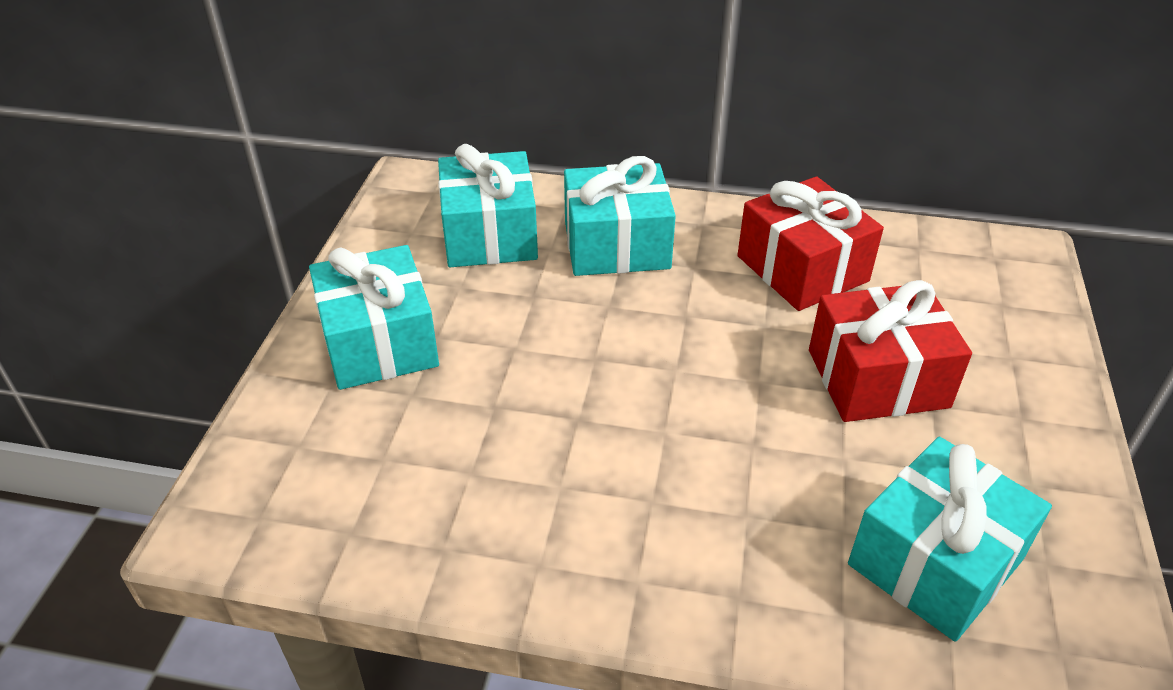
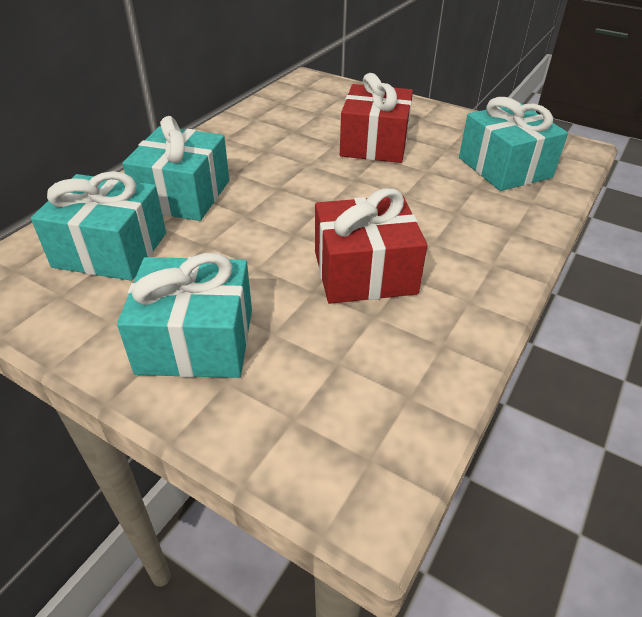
camera: 70 degrees left, 0 degrees up
red gift [738,176,884,311] -> red gift moved to [315,188,427,304]

